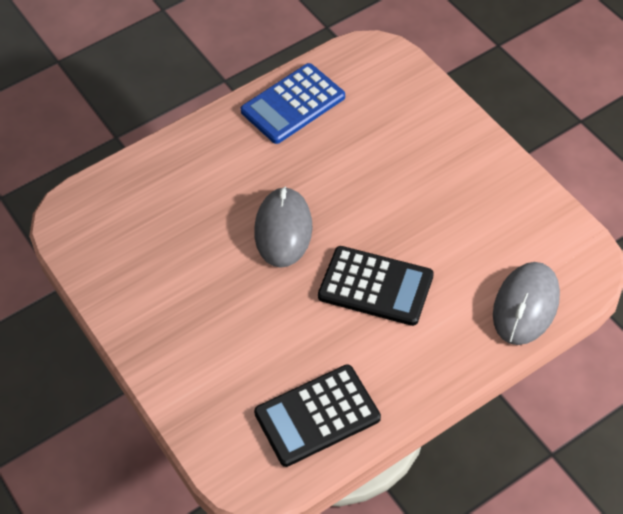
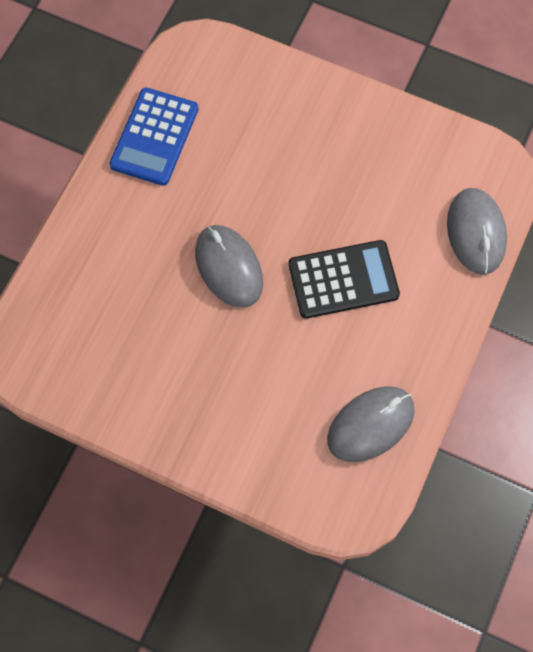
camera: 35 degrees left, 15 degrees up
black calculator [254,364,381,467] -> grey mouse [327,386,415,462]

